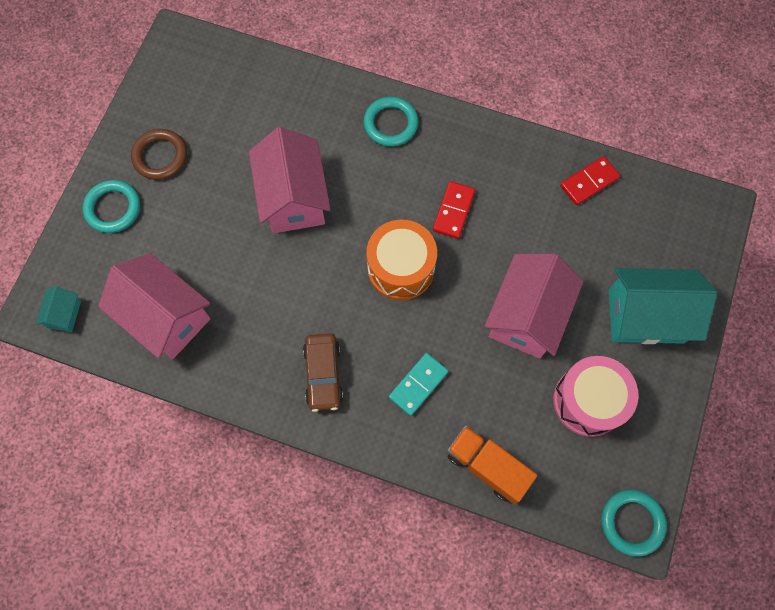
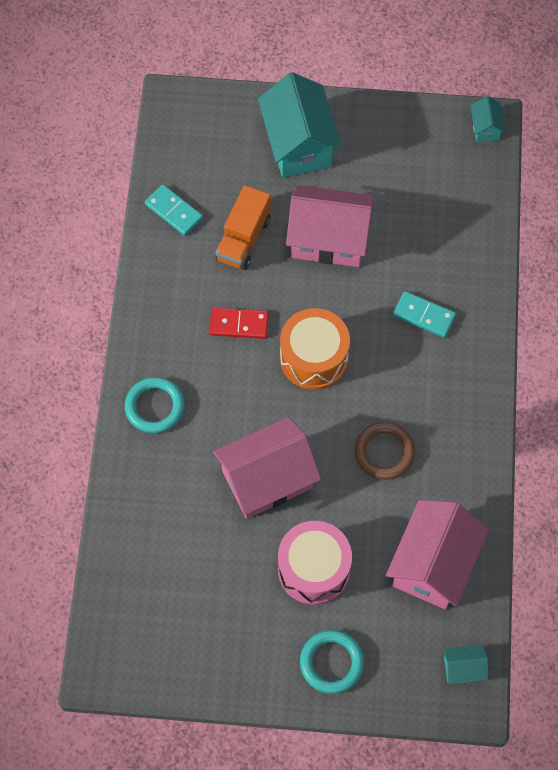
camera: 105 degrees left, 5 degrees down
brown ring [131,129,187,180] -> brown ring moved to [354,422,415,480]
brown car [303,333,343,412] -> none
orange truck [447,426,537,504] -> orange truck moved to [215,185,271,270]
pink drum [553,356,638,437] -> pink drum moved to [278,521,352,605]
red domino [560,156,620,205] -> turquoise domino [145,185,203,236]
turquoise ring [601,490,667,557] -> turquoise house [471,96,505,142]

